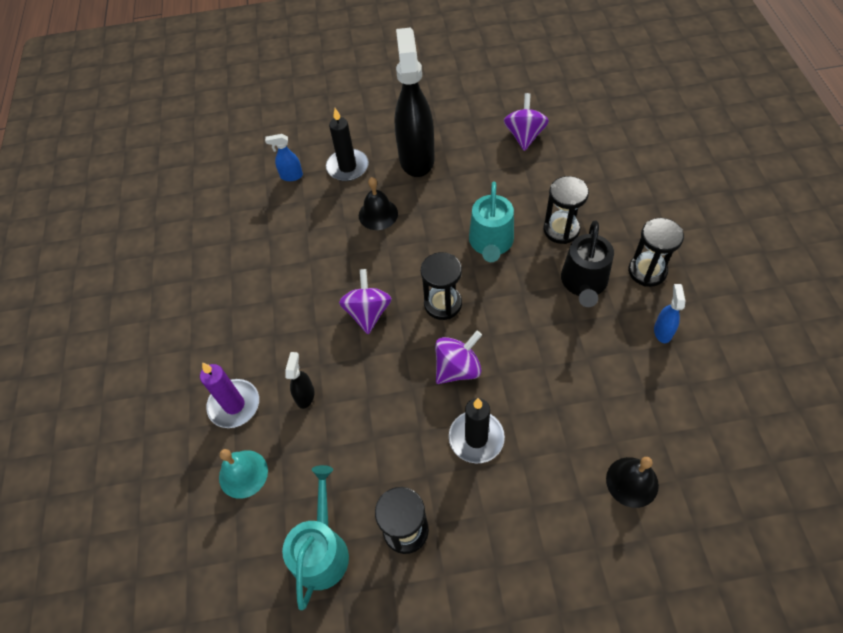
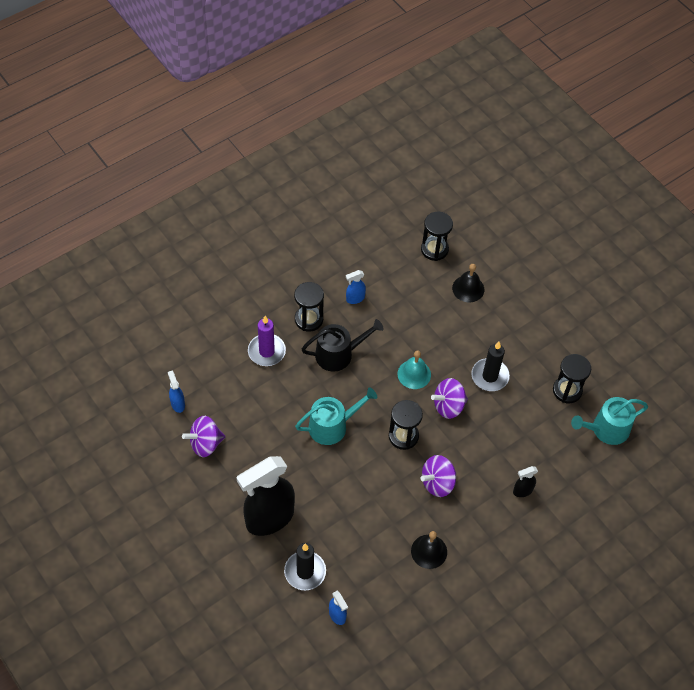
camera: 125 degrees left, 0 degrees up
purple candle [200,362,259,428] -> purple candle moved to [248,316,286,366]
turquoise bell [219,449,268,499] -> turquoise bell moved to [398,350,431,389]
black bell [359,177,398,230] -> black bell moved to [411,531,447,569]
purple spinning top [435,331,482,384] -> purple spinning top turned 45 degrees counterclockwise [431,378,468,419]
black hourglass [543,176,589,244] -> black hourglass moved to [421,211,453,261]
none -> blue spray bottle [168,371,185,413]

